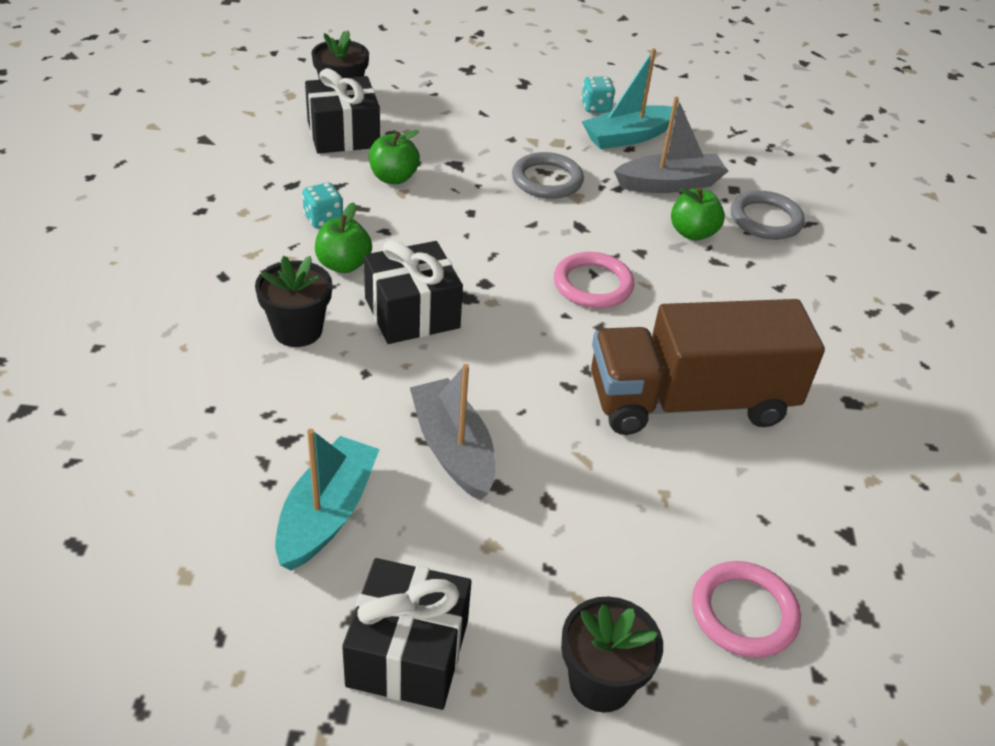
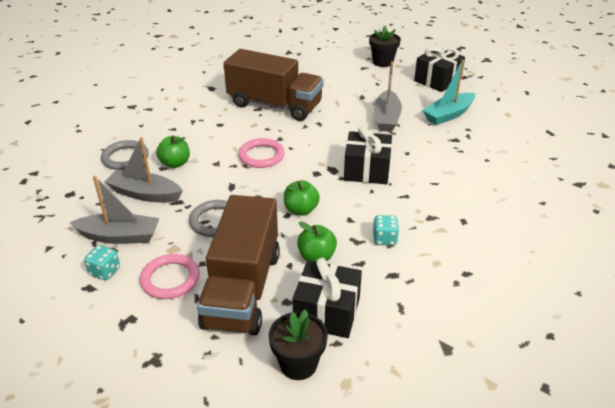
camera: 145 degrees left, 5 degrees down
black flower pot [255,256,332,347] -> none
green apple [315,202,372,273] -> green apple moved to [284,180,320,216]
turquoise boat [582,48,677,149] -> grey boat [69,176,160,244]
pink ring [692,561,801,658] -> pink ring moved to [140,254,200,299]
none -> brown truck [197,195,280,335]

